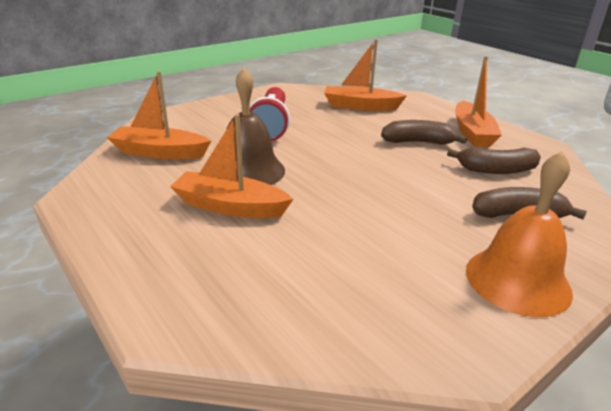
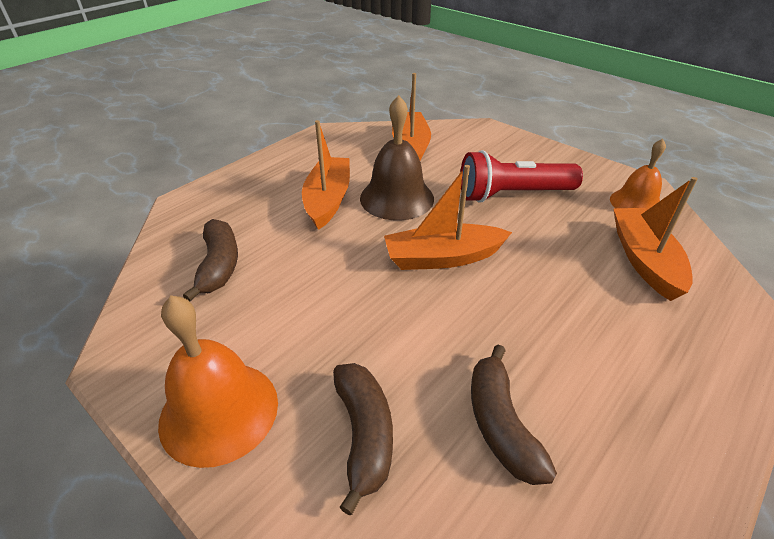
camera: 80 degrees right, 10 degrees up
brown banana [381,120,467,145] -> brown banana moved to [183,219,238,301]
orange boat [455,56,502,147] -> orange boat moved to [384,165,512,270]
none -> orange bell [610,139,666,210]

